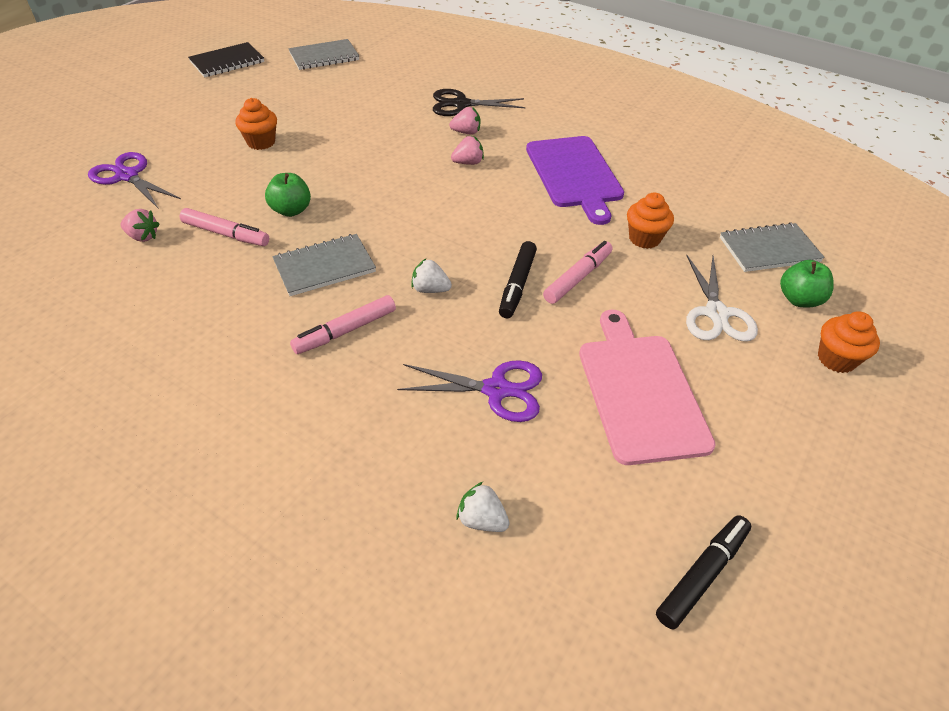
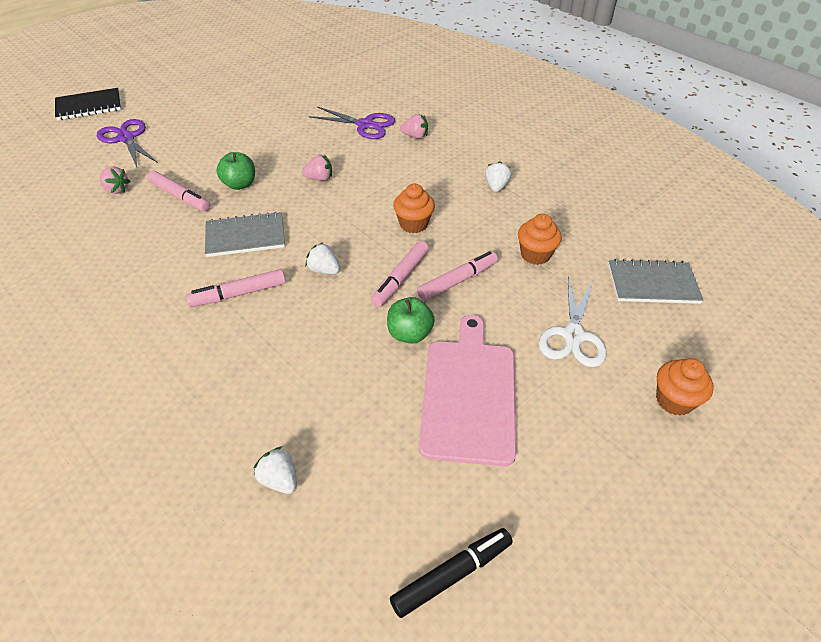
camera: 15 degrees right, 0 degrees up
black notebook [188,42,264,77] -> black notebook moved to [55,88,121,120]
orange cupcake [235,98,277,150] -> orange cupcake moved to [393,184,435,233]
grey notebook [288,39,359,70] -> none
purple scissors [397,360,542,422] -> purple scissors moved to [309,106,395,139]
black scissors [433,89,526,116] -> none
pink strawberry [451,136,484,165] -> pink strawberry moved to [302,155,332,181]
black marker [499,241,537,318] -> pink marker [371,241,429,307]
purple cutting board [526,136,624,225] -> white strawberry [485,161,511,192]
green apple [780,260,834,307] -> green apple moved to [387,297,435,344]

